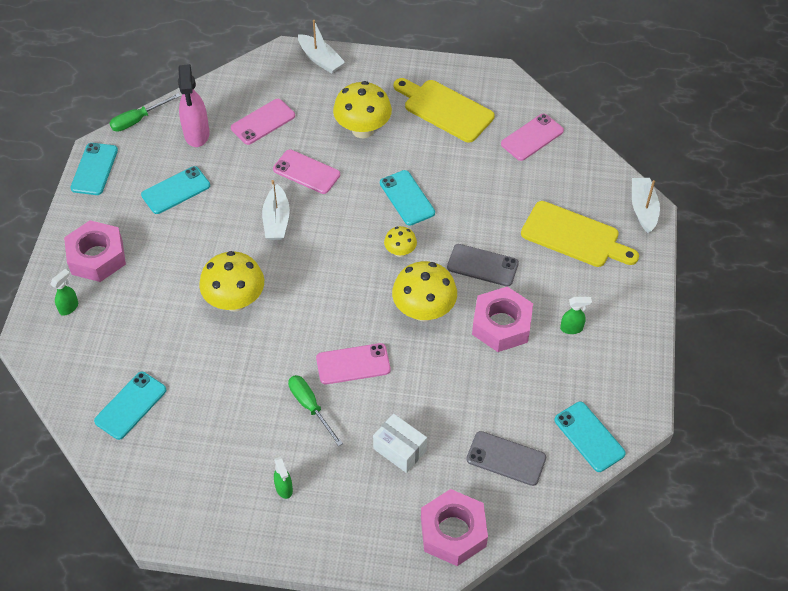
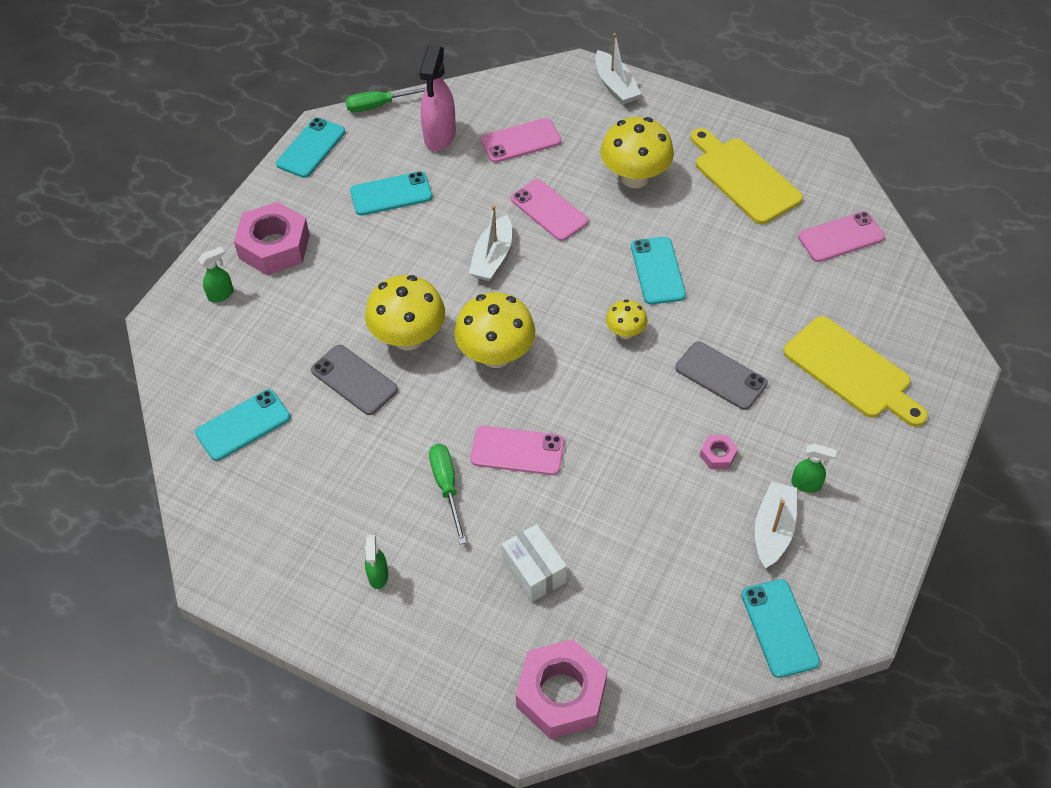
camera: 20 degrees right, 0 degrees up
yellow mushroom [392,261,457,321] -> yellow mushroom moved to [454,292,535,368]
grey phone [466,431,546,486] -> grey phone moved to [311,345,398,415]
pink nut [472,287,533,352] -> pink nut [700,435,738,469], size x0.44
white boat [632,178,660,233] -> white boat moved to [755,481,797,568]

